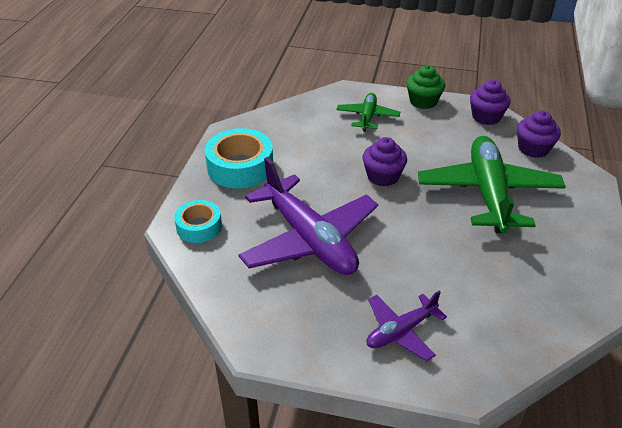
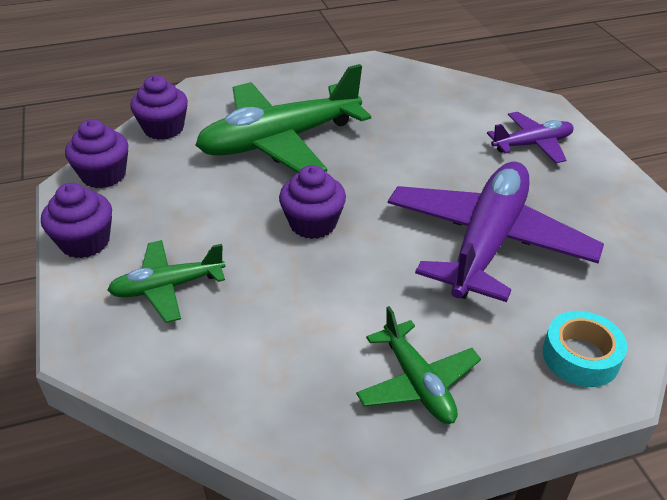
camera: 120 degrees left, 0 degrees up
turquoise tape [205,128,273,189] -> green plane [356,306,481,424]
purple plane [366,291,447,361] -> purple plane turned 45 degrees counterclockwise [487,112,574,163]
green cupcake [406,65,445,109] -> purple cupcake [41,183,112,258]

